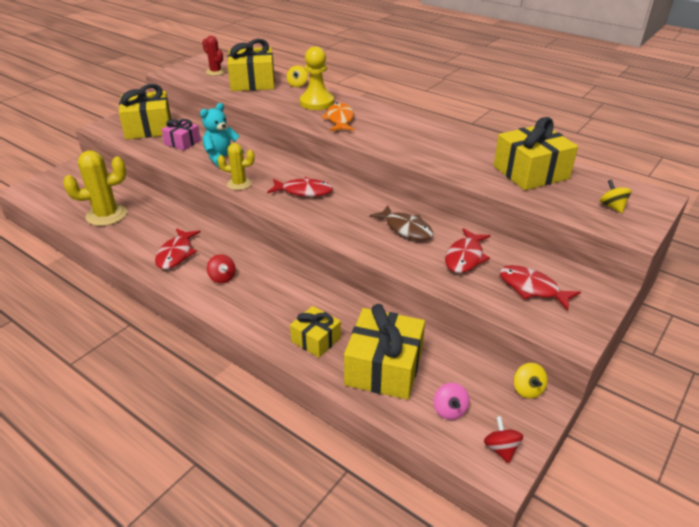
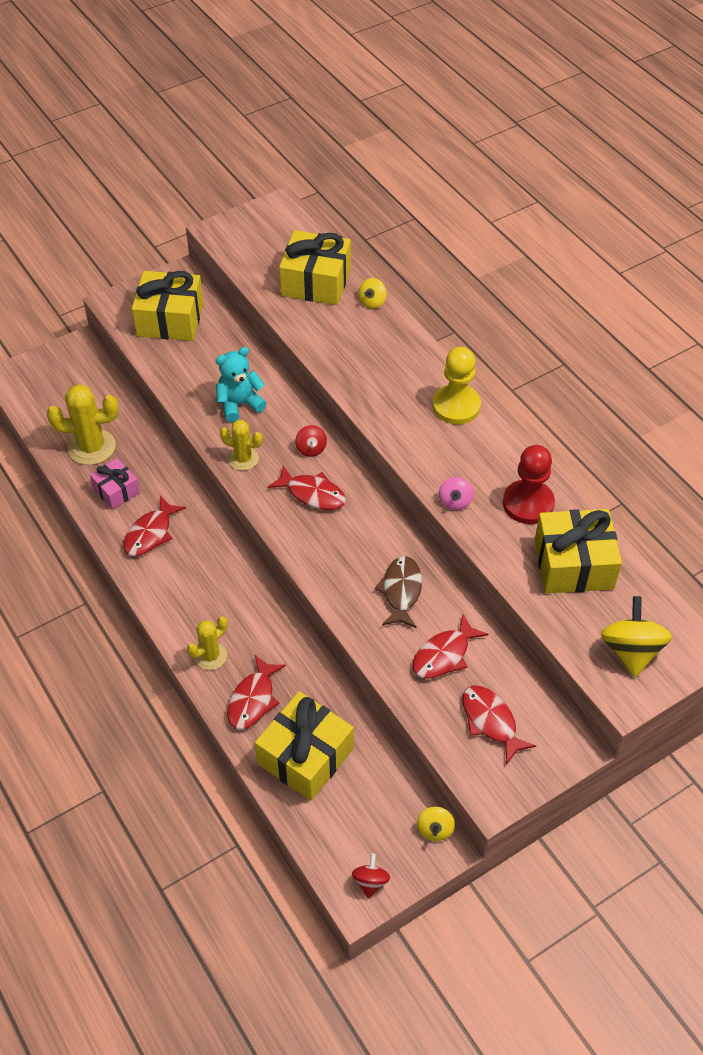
camera: 20 degrees right, 15 degrees up
pink gift [161,119,201,151] -> pink gift moved to [90,458,140,510]
red cactus [202,36,226,76] -> none
red spinning top [207,254,236,283] -> red spinning top moved to [295,425,327,457]
yellow gift [290,306,341,358] -> red fish [227,655,286,730]
yellow pawn [300,46,334,110] -> yellow pawn moved to [432,347,481,425]
orange fish [321,103,355,131] -> none
brown fish [369,205,433,240] -> brown fish turned 150 degrees counterclockwise [375,556,422,628]
pink spinning top [434,383,469,420] -> pink spinning top moved to [439,477,473,510]
yellow spinning top [600,180,632,213] -> yellow spinning top [601,596,672,677], size x1.85
none -> yellow cactus [187,617,228,670]
none -> red pawn [503,445,555,524]

